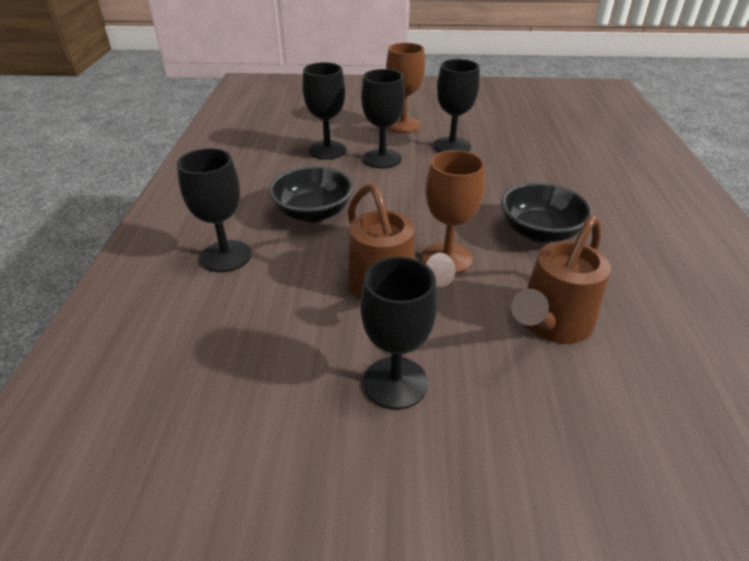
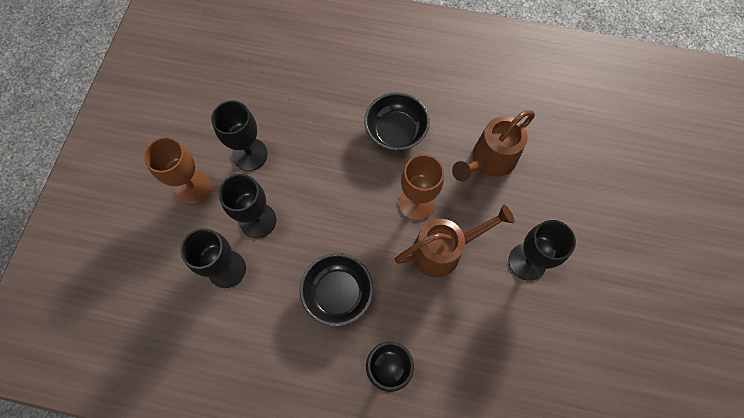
camera: 80 degrees left, 30 degrees up
brown watering can [511,215,611,344] -> brown watering can turned 90 degrees clockwise [452,110,535,182]

